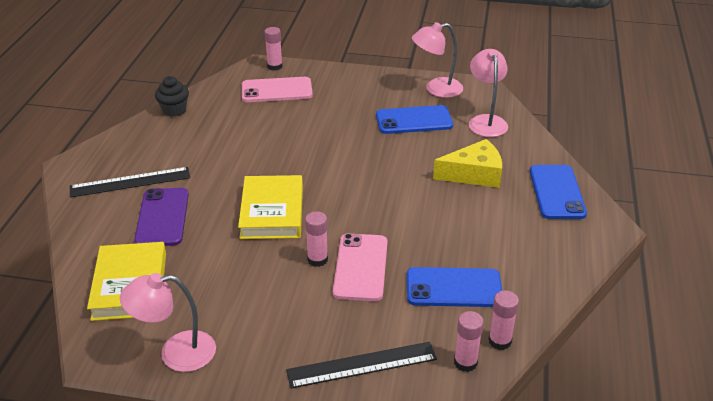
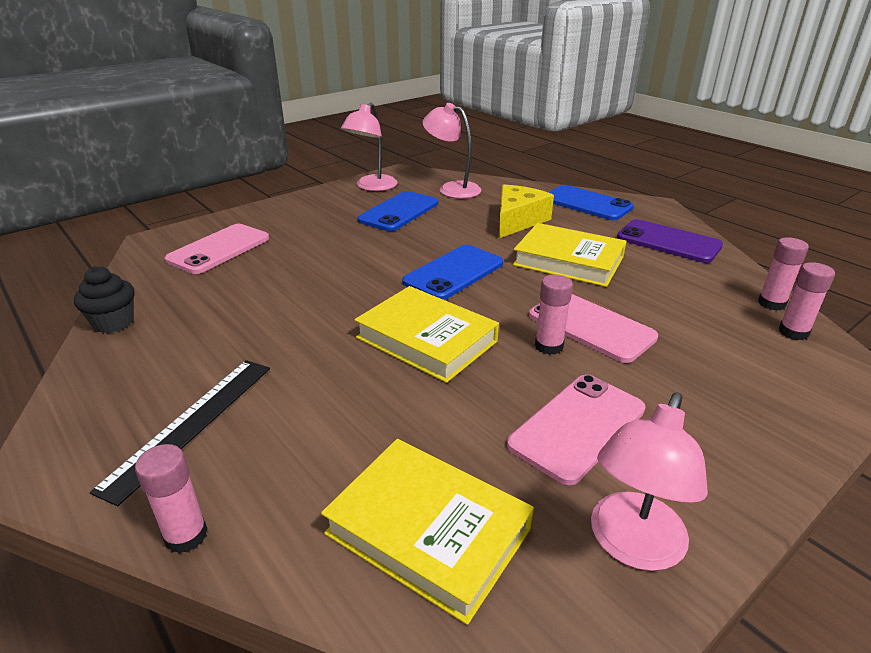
camera: 50 degrees left, 5 degrees down
purple phone [134,188,189,246] -> purple phone moved to [617,219,723,263]
pink glue stick [264,27,282,71] -> pink glue stick moved to [135,444,208,554]
black ruler [286,342,437,389] -> none
blue phone [407,267,502,307] -> blue phone moved to [402,245,503,300]
none -> pink phone [507,375,645,485]
none -> yellow book [513,223,627,287]

